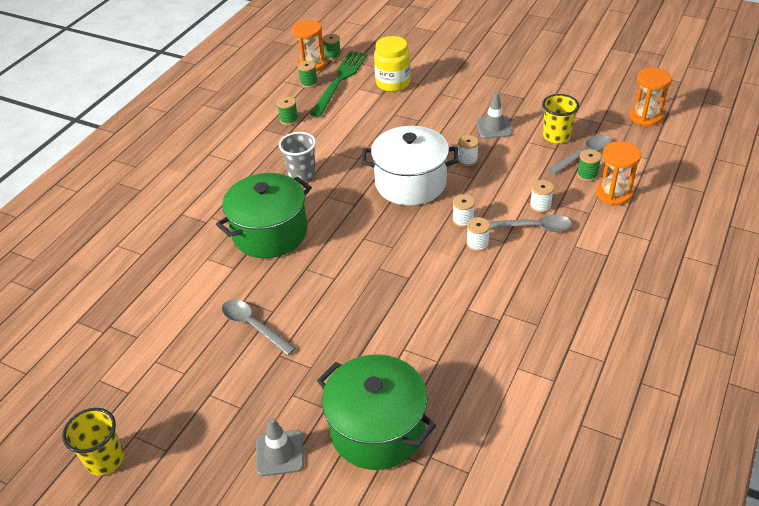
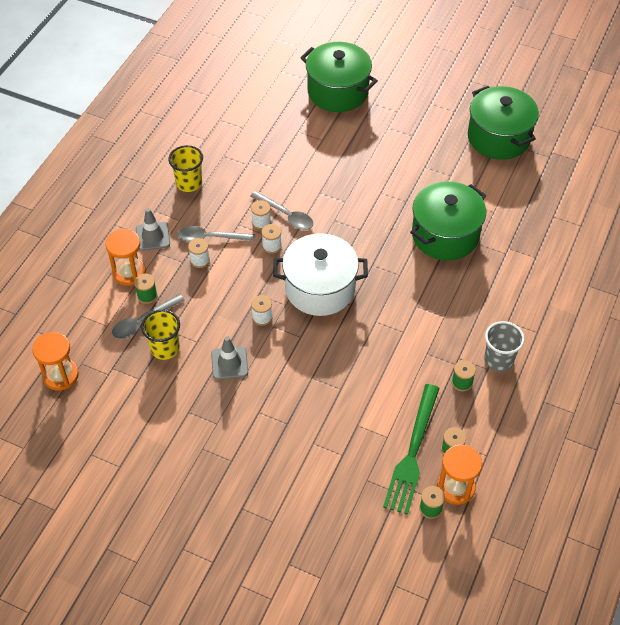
camera: 175 degrees right, 10 degrees up
yellow cup [62,408,124,475] -> yellow cup moved to [168,145,203,192]
grey spoon [222,299,296,355] -> grey spoon moved to [250,191,313,230]
grey traffic cone [256,417,304,476] -> grey traffic cone moved to [136,208,170,251]
grey cup [279,132,316,182] -> grey cup moved to [484,321,525,372]
yellow jar [374,36,411,92] -> none
none -> green pot [468,86,539,160]

